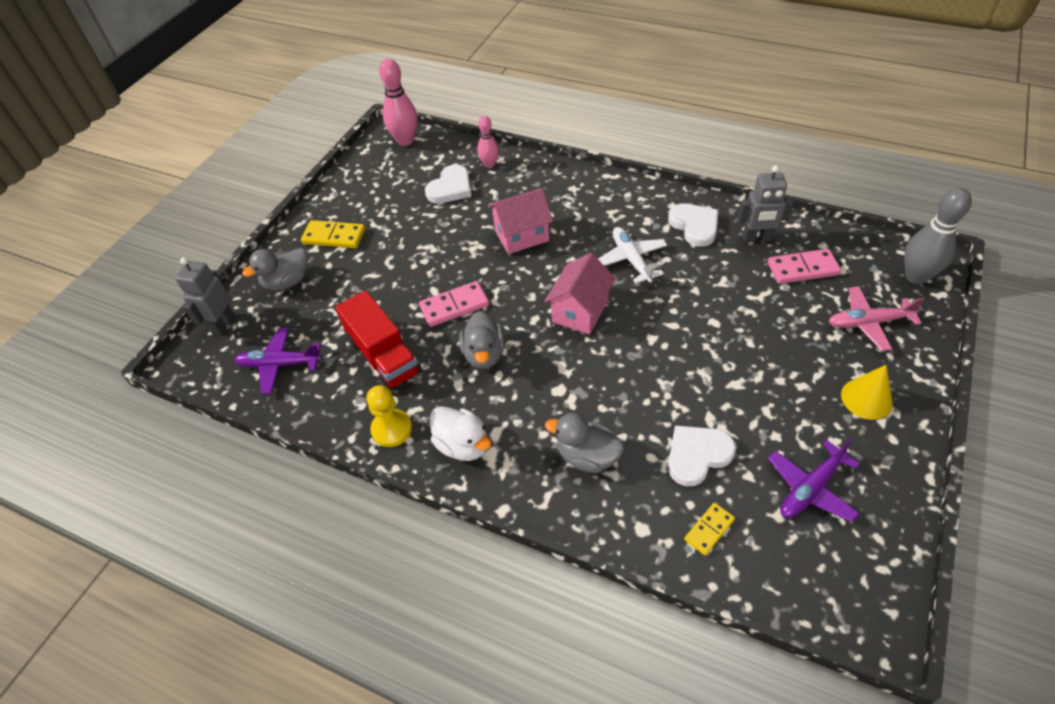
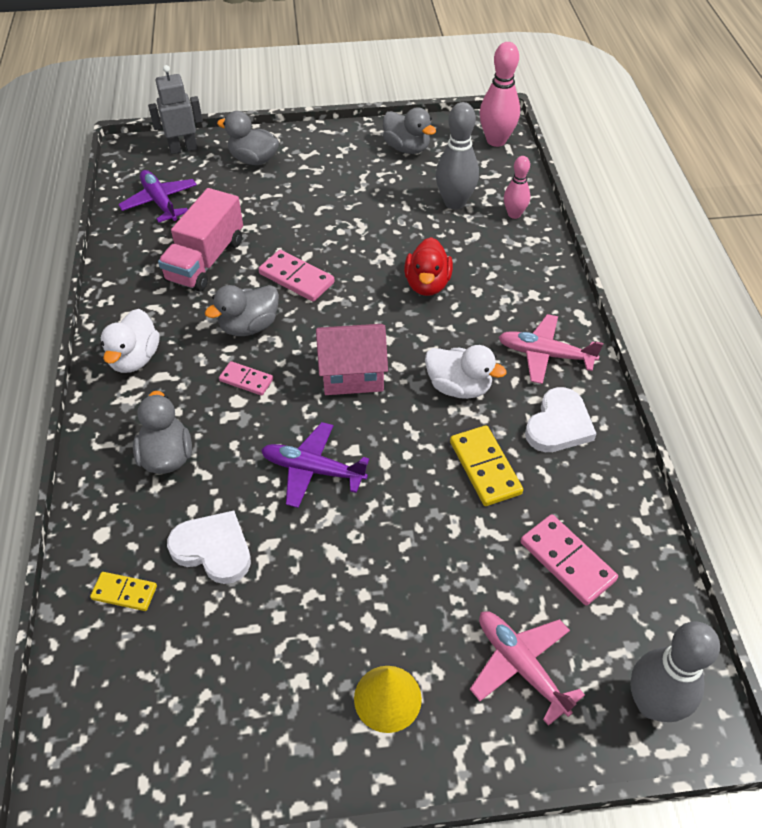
camera: 55 degrees right, 0 degrees up
yellow domino [301,220,365,248] -> yellow domino moved to [450,425,523,506]
red truck [335,290,422,391] -> pink truck [158,188,243,292]
yellow pawn [367,385,412,447] -> none
white heart [425,165,471,204] -> grey bowling pin [436,102,479,210]
pink house [488,188,553,254] -> red duck [404,237,453,296]
white plane [598,227,667,284] -> white duck [425,345,507,399]
grey robot [738,165,794,243] -> none
purple plane [768,438,860,522] -> purple plane moved to [261,422,369,508]
none -> pink domino [219,361,273,396]
none -> grey duck [383,108,436,154]
none -> pink plane [499,314,603,384]

